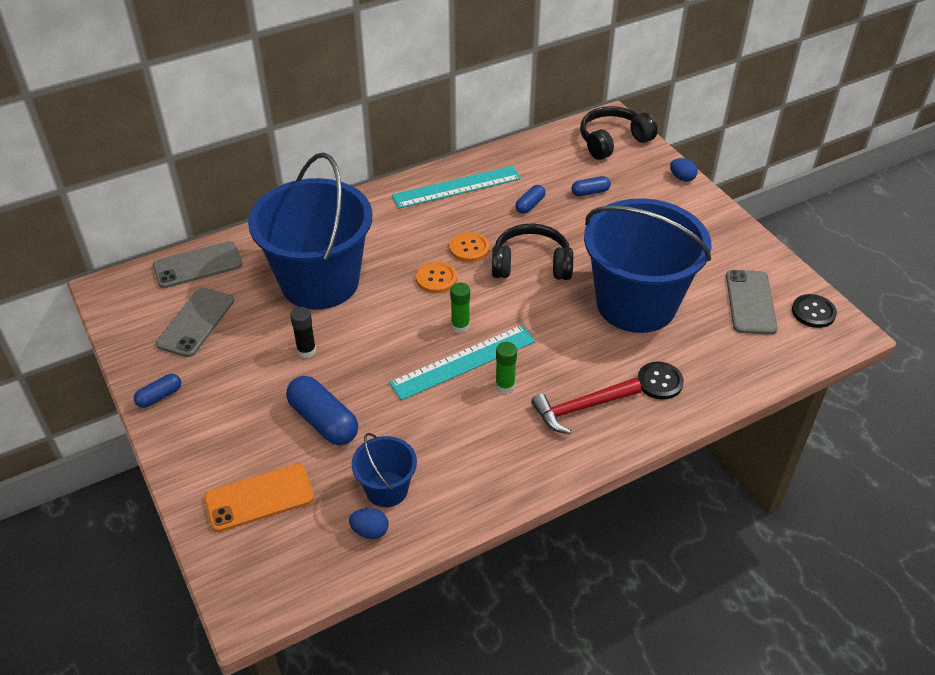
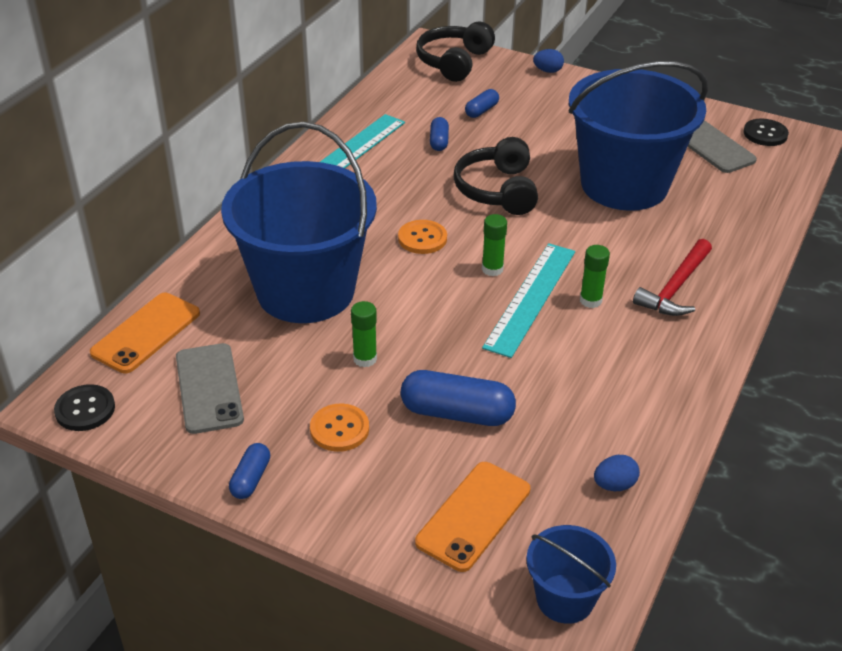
camera: 35 degrees left, 5 degrees down
grey phone [153,241,242,288] -> orange phone [90,293,200,373]
black glue stick [290,307,316,358] -> green glue stick [351,301,377,367]
blue bucket [351,433,417,507] -> blue bucket moved to [526,525,616,624]
orange button [450,232,490,262] -> orange button moved to [310,404,369,452]
black headphones [492,223,573,280] -> black headphones turned 60 degrees counterclockwise [453,137,538,215]
black button [637,362,684,400] -> black button moved to [54,384,115,431]

